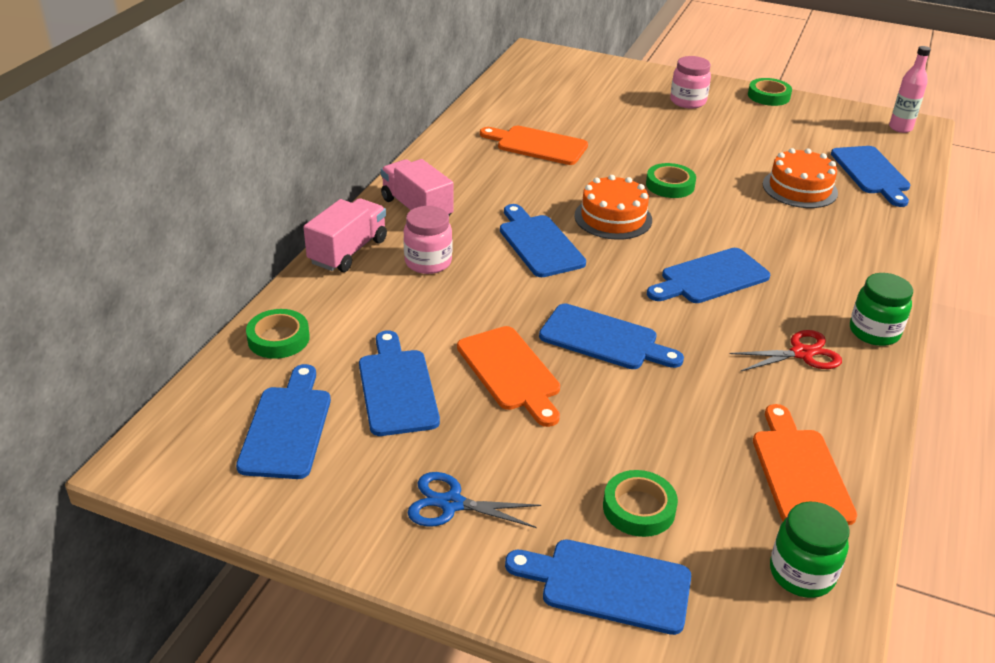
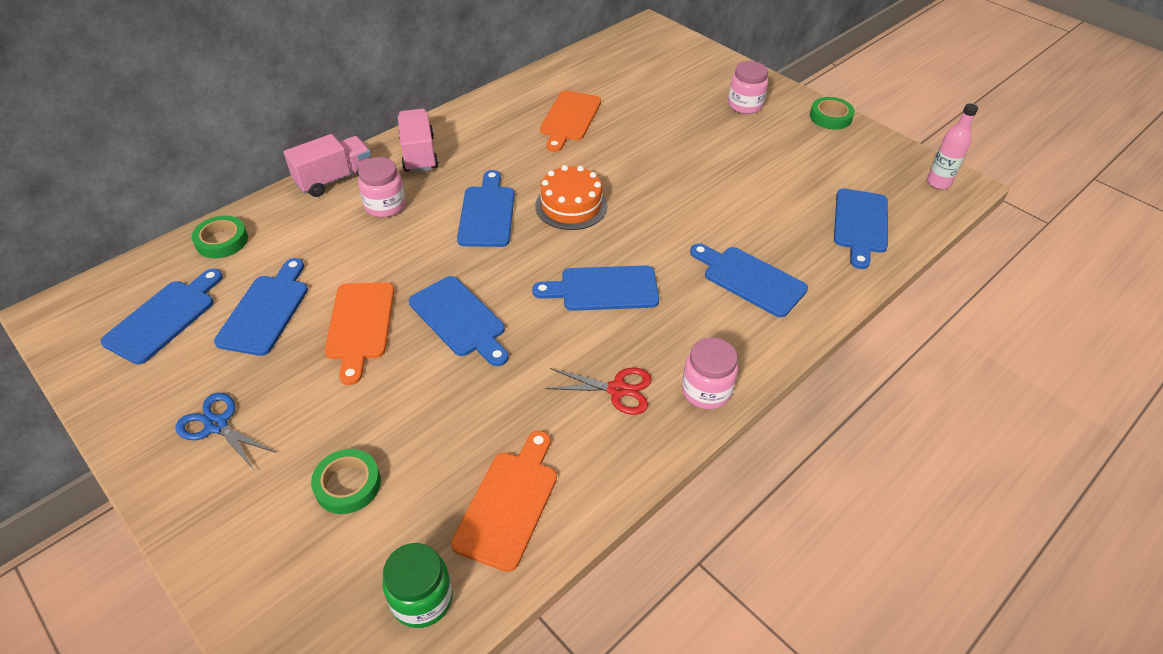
camera: 25 degrees right, 10 degrees up
orange cutting board [480,126,588,165] -> orange cutting board turned 120 degrees counterclockwise [540,90,601,152]
blue cutting board [505,539,691,635] -> blue cutting board moved to [690,243,808,317]
green tape [646,163,696,198] -> none
orange cake [763,148,838,208] -> none
green jar [850,273,913,346] -> pink jar [682,337,738,409]

